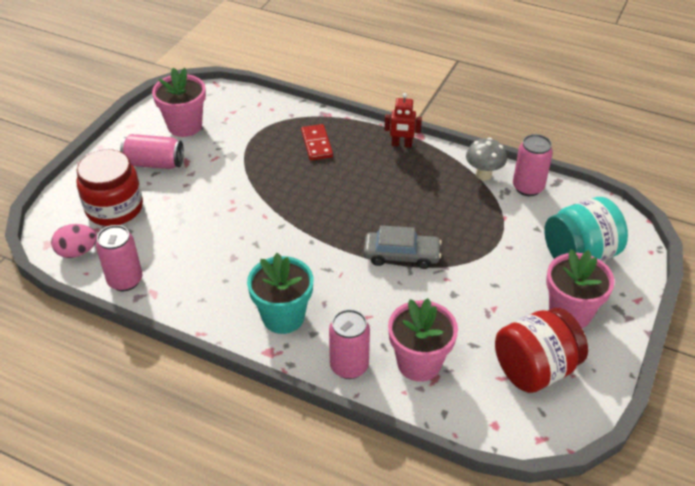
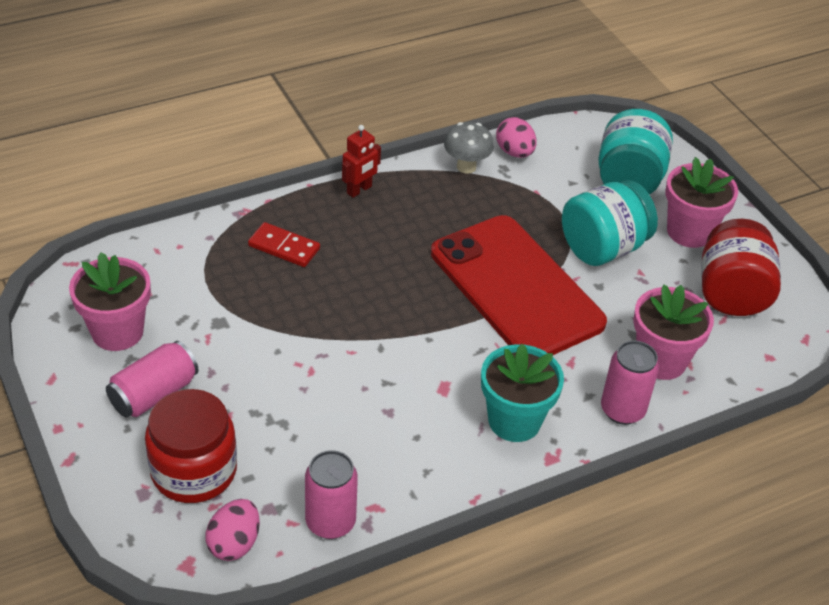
camera: 55 degrees left, 0 degrees up
grey car [364,225,442,269] -> red phone [431,215,607,355]
pink can [513,134,553,196] -> pink egg [496,117,537,158]
none -> turquoise jar [562,180,658,266]

